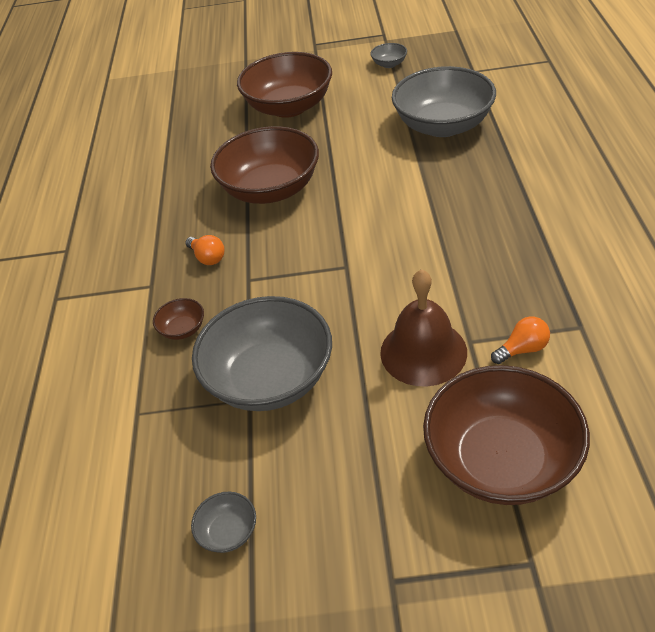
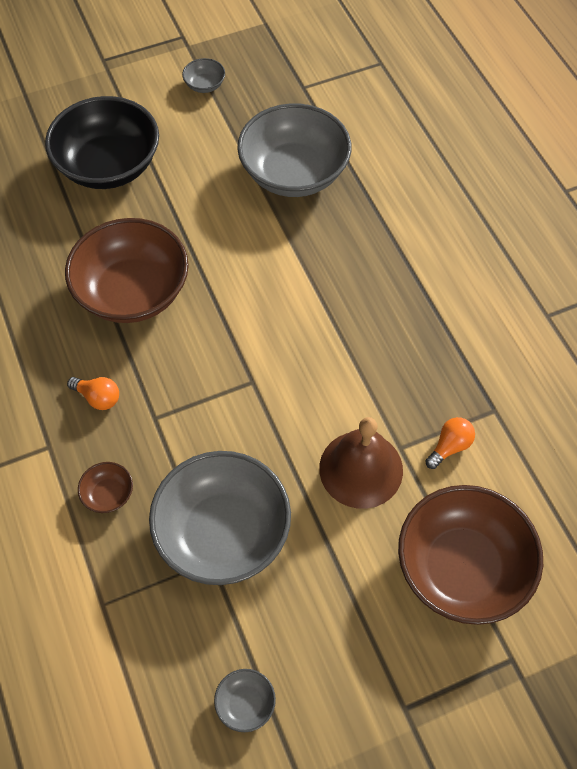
camera: 25 degrees left, 15 degrees up
brown bowl [237,52,332,118] -> black bowl [45,96,159,189]

